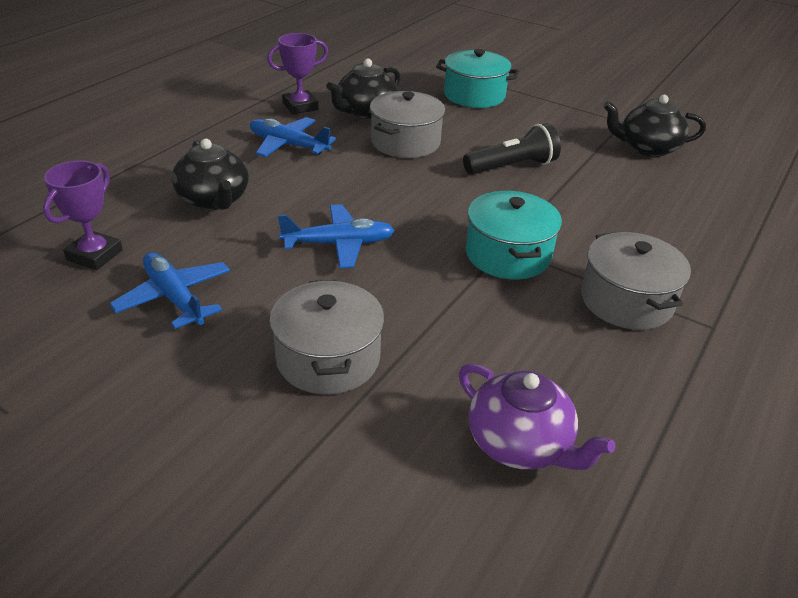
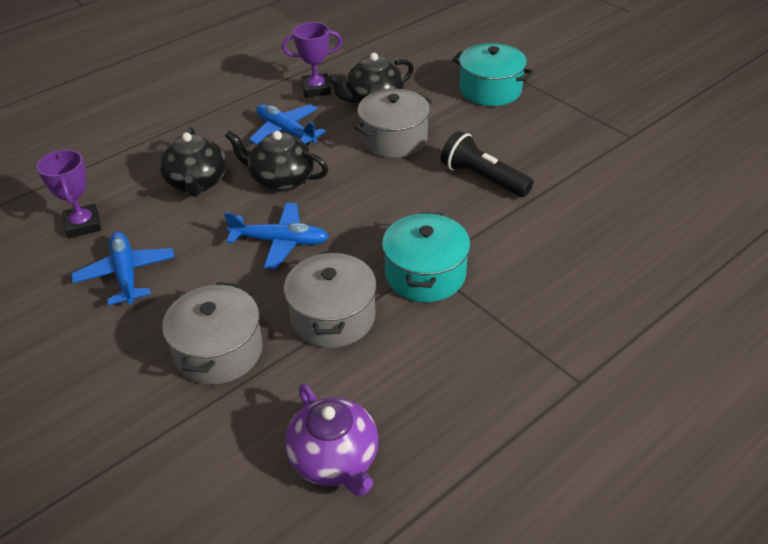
camera: 20 degrees right, 5 degrees up
purple trophy [43,160,123,270] -> purple trophy turned 60 degrees counterclockwise [37,150,101,238]
black flashlight [463,123,561,175] -> black flashlight turned 135 degrees counterclockwise [441,131,533,197]
grey pot [581,232,691,330] -> grey pot moved to [284,251,377,348]
black teapot [603,95,706,157] -> black teapot moved to [225,131,328,191]

